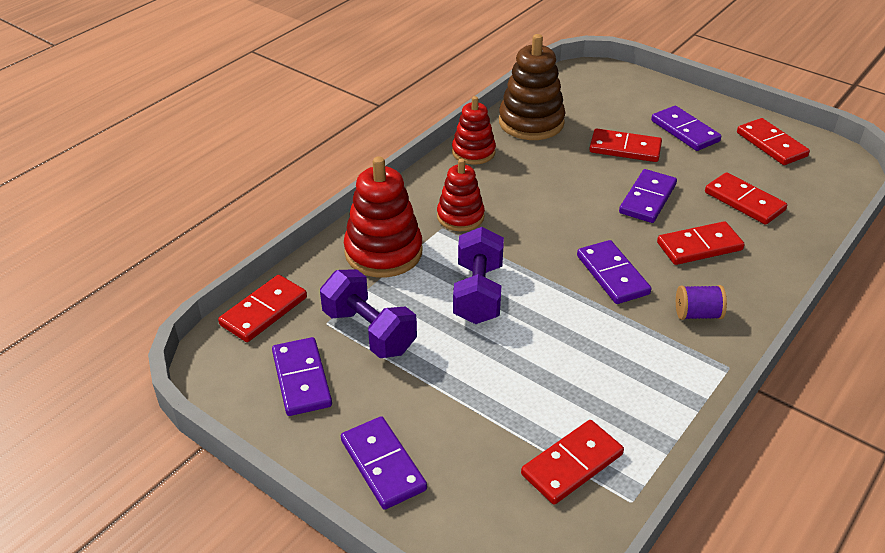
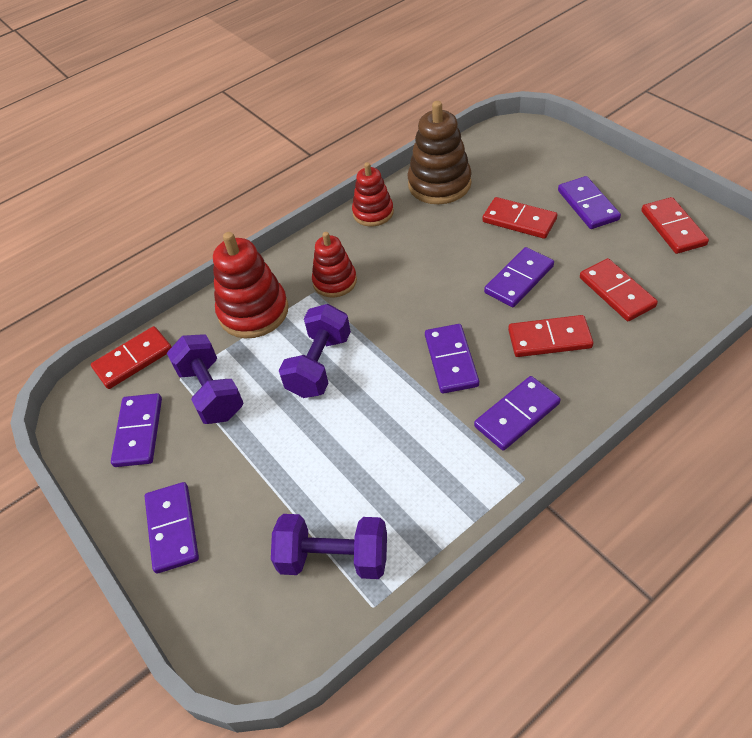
camera: 20 degrees right, 10 degrees up
red domino [521,420,624,504] -> purple dumbbell [271,514,387,579]
purple spool [676,285,727,320] -> purple domino [474,376,561,450]

